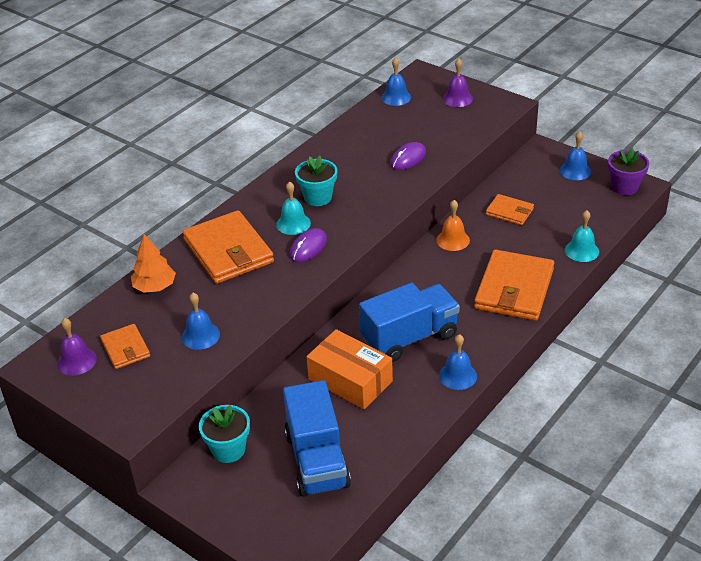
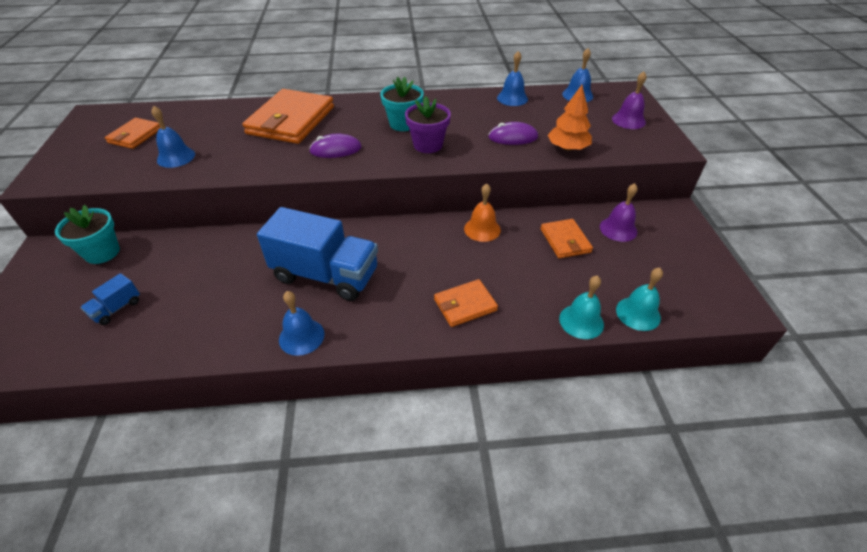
camera: 45 degrees right, 5 degrees up
purple bell [57,318,97,375] -> purple bell moved to [600,183,638,242]
orange tree [131,234,176,293] -> orange tree moved to [548,85,592,151]
turquoise bell [276,181,311,235] -> turquoise bell moved to [616,268,663,331]
blue truck [283,380,351,497] -> blue truck [80,273,140,325], size x0.43
orange box [306,329,393,410] -> none
orange wallet [474,250,554,321] -> orange wallet [434,279,498,327], size x0.53
blue bell [560,131,591,180] -> blue bell moved to [497,51,528,106]
purple flower pot [608,147,649,195] -> purple flower pot moved to [405,96,451,153]

